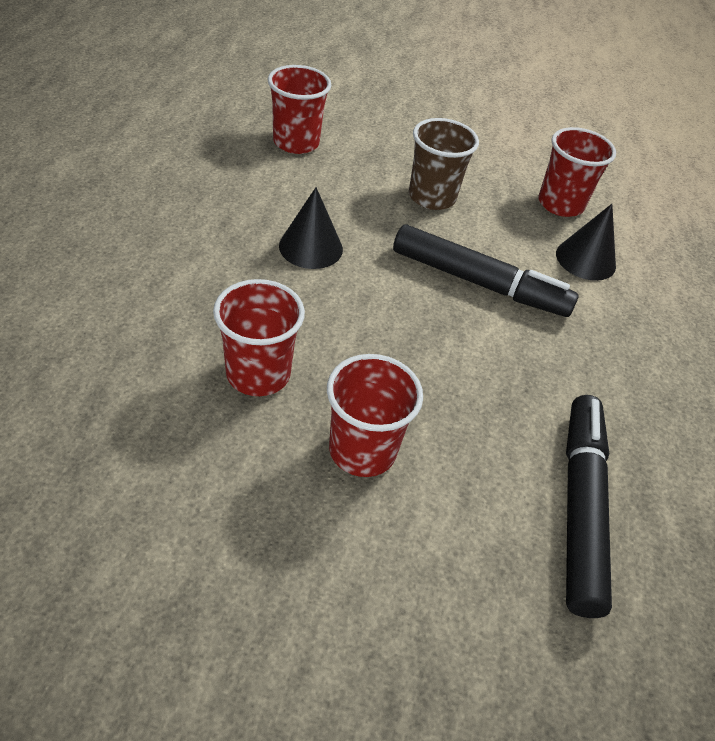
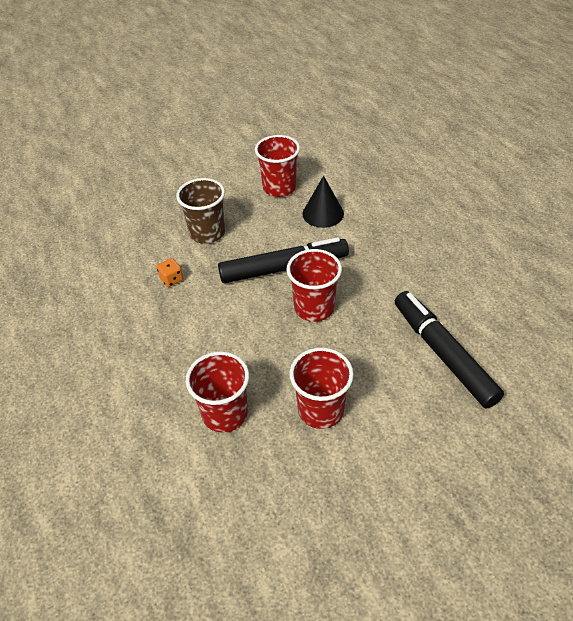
camera: 30 degrees left, 0 degrees up
red cup [268,65,331,154] -> red cup moved to [287,249,342,322]
black cone [279,187,343,269] -> none
none -> orange dice [157,258,183,287]

